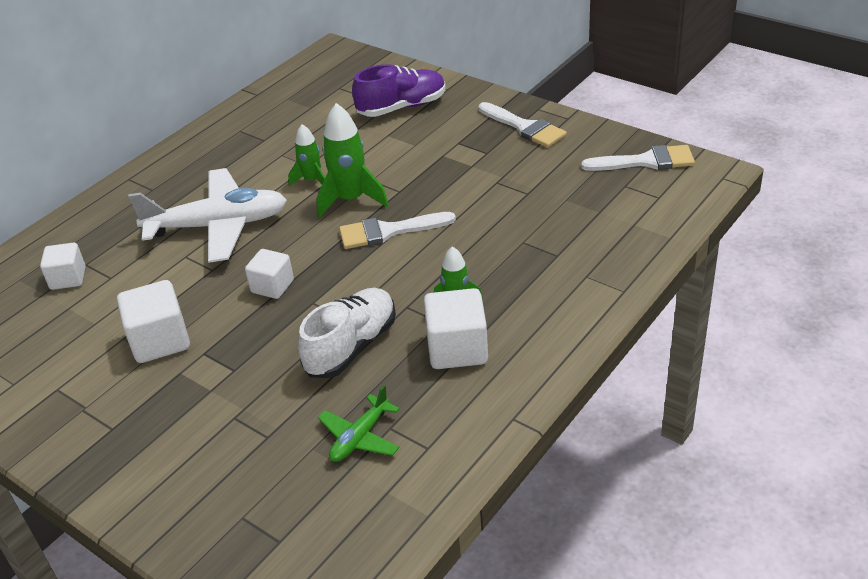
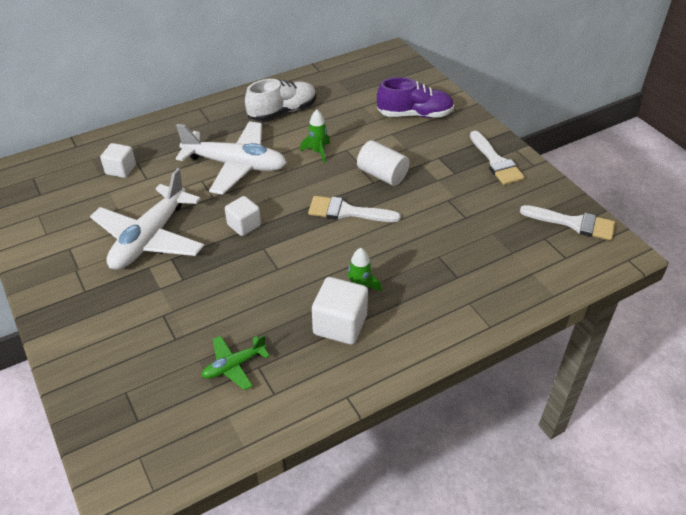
camera: 20 degrees right, 5 degrees up
white cube [117,280,190,363] -> white plane [90,168,204,270]
white shoe [298,288,396,378] -> white shoe moved to [245,79,316,121]
green rocket [317,103,389,218] -> none
none -> white cylinder [357,140,410,186]

